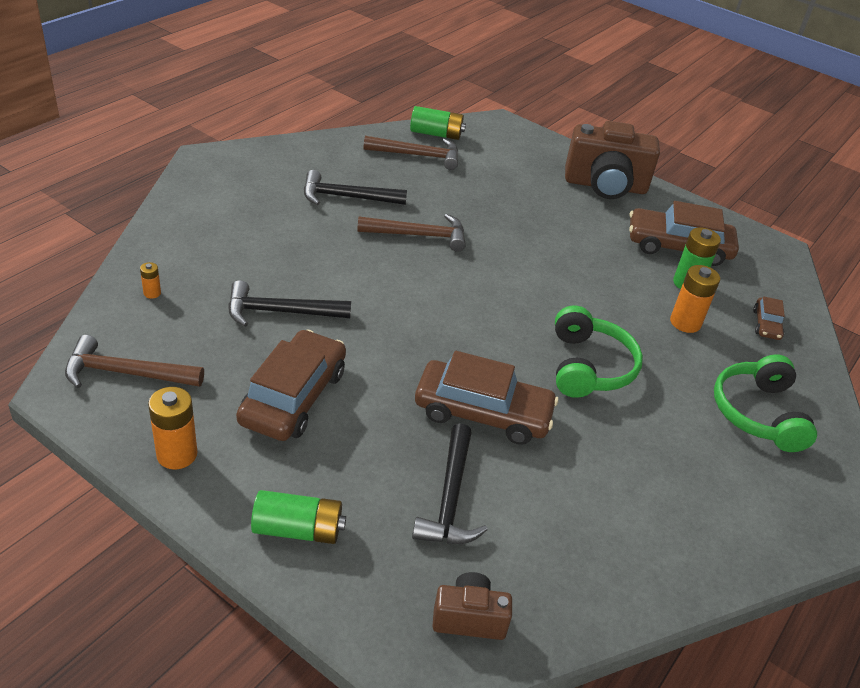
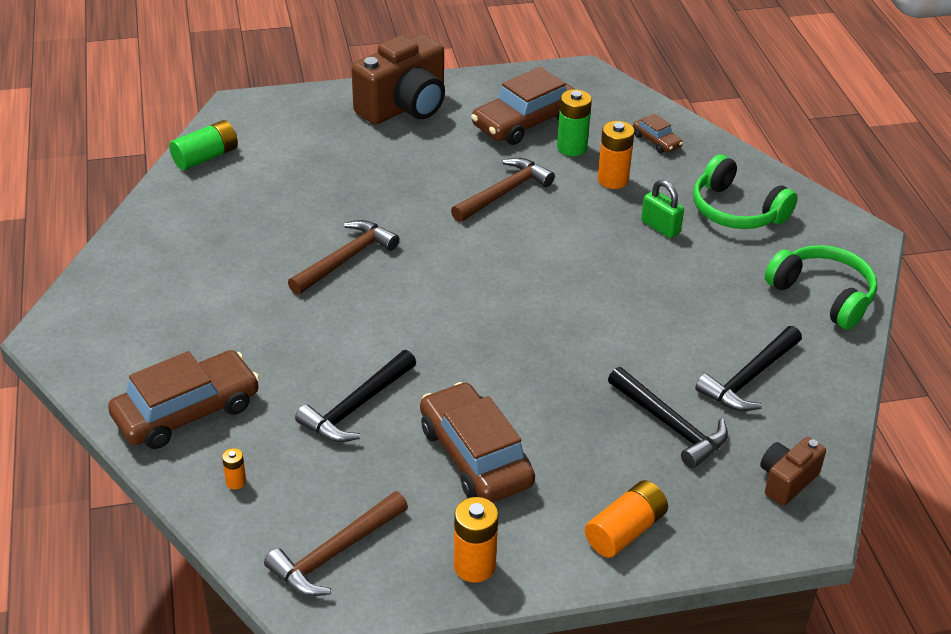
camera: 45 degrees left, 0 degrees up
green battery [251,490,346,544] -> orange battery [585,480,668,558]
black hammer [304,170,407,205] -> black hammer moved to [695,326,802,411]
brown hammer [363,136,459,170] -> brown hammer moved to [451,158,555,222]
brown car [415,351,558,445] -> brown car moved to [108,350,260,449]
green headphones [555,306,643,398] -> green headphones moved to [765,245,877,330]
none -> green padlock [641,180,684,238]

